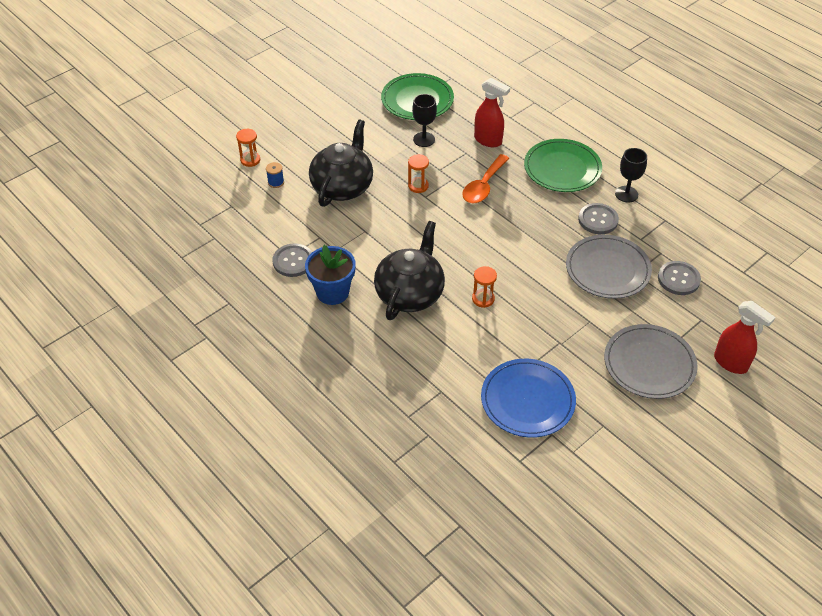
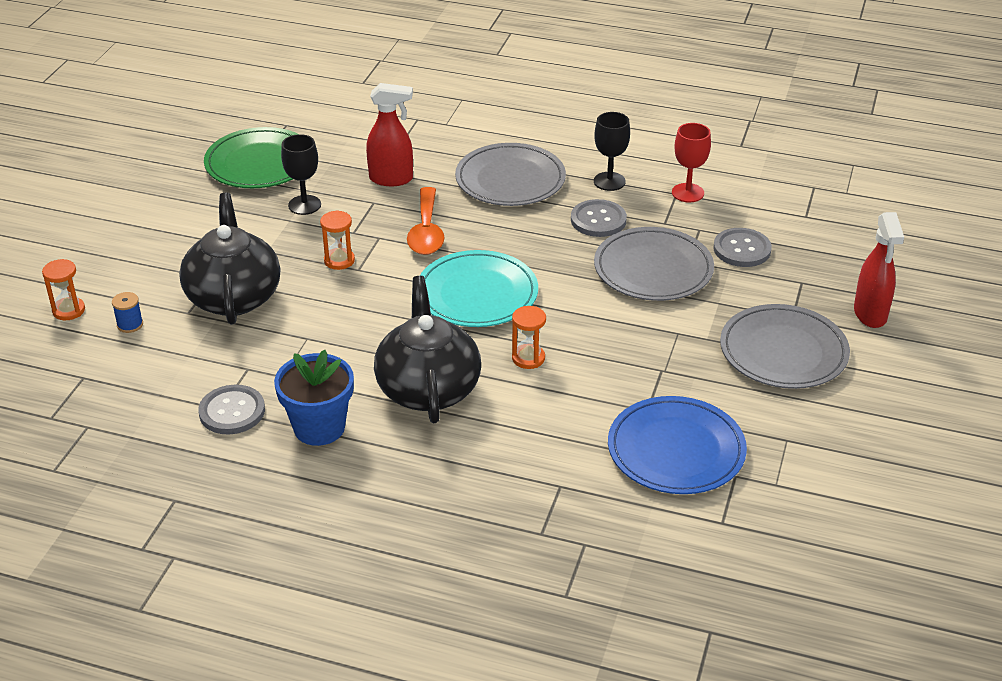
camera: 30 degrees left, 10 degrees down
green plate [524,139,602,192] -> grey plate [455,143,566,206]
red spray bottle [714,301,775,374] -> red spray bottle turned 75 degrees clockwise [854,212,904,328]
none -> turquoise plate [420,250,538,327]
none -> red goblet [672,123,711,202]

